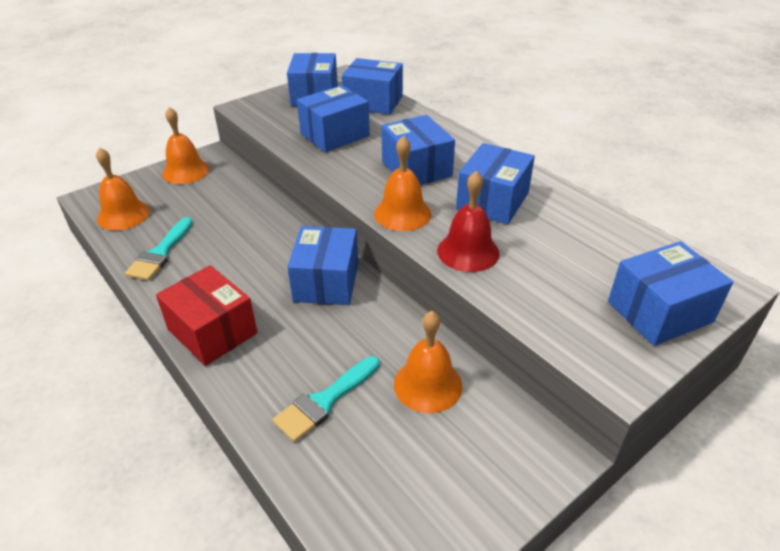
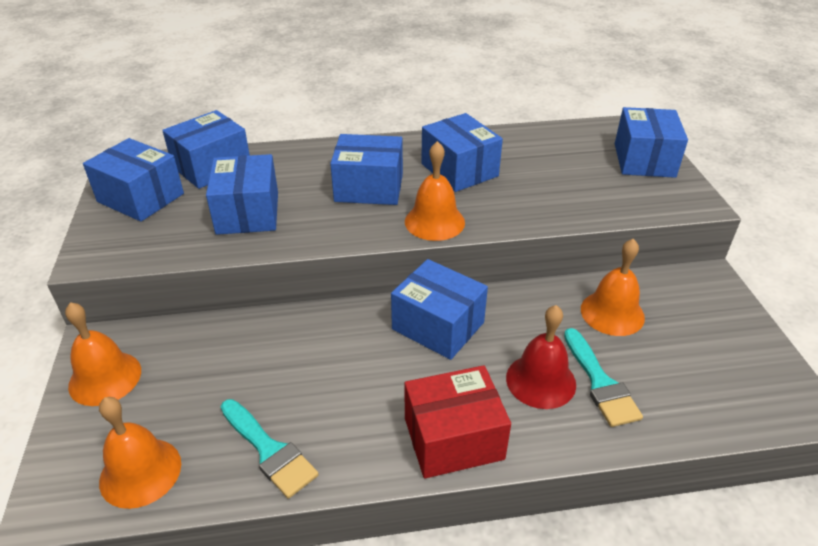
camera: 60 degrees left, 0 degrees up
red bell [437,171,500,272] -> red bell moved to [506,305,576,409]

